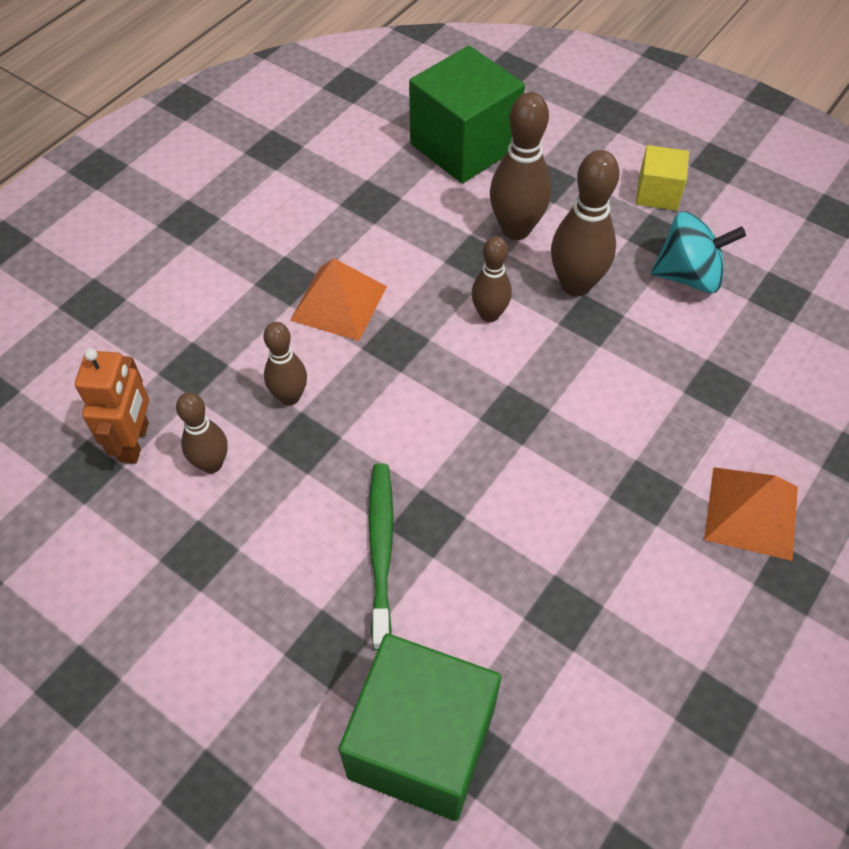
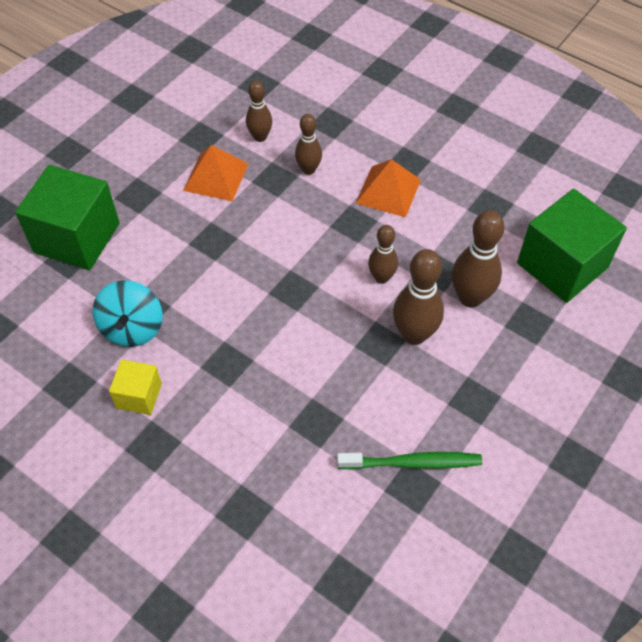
camera: 90 degrees right, 0 degrees up
orange robot [75,348,149,464] -> none
green toothbrush [369,463,393,650] -> green toothbrush moved to [337,452,482,470]
yellow cube [636,145,689,211] -> yellow cube moved to [109,359,162,415]
turquoise spinning top [651,211,746,293] -> turquoise spinning top moved to [93,280,163,347]
orange pyramid [704,467,798,561] -> orange pyramid moved to [183,145,249,201]

